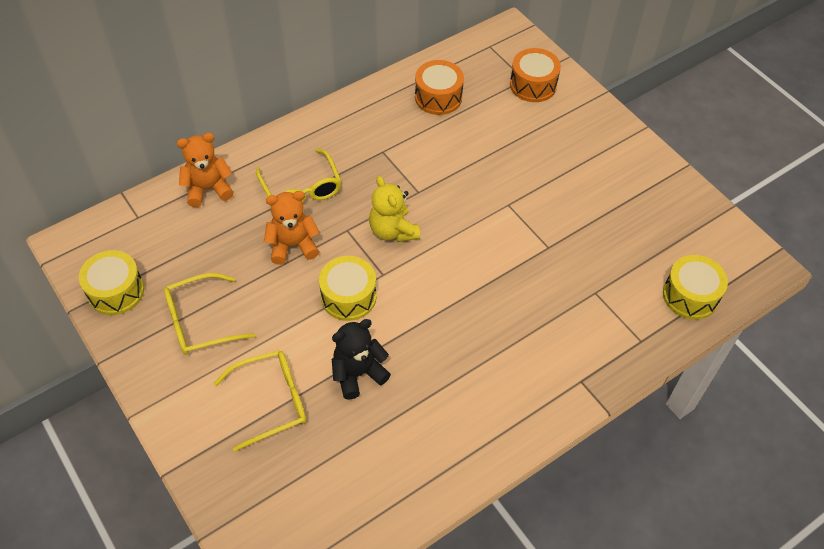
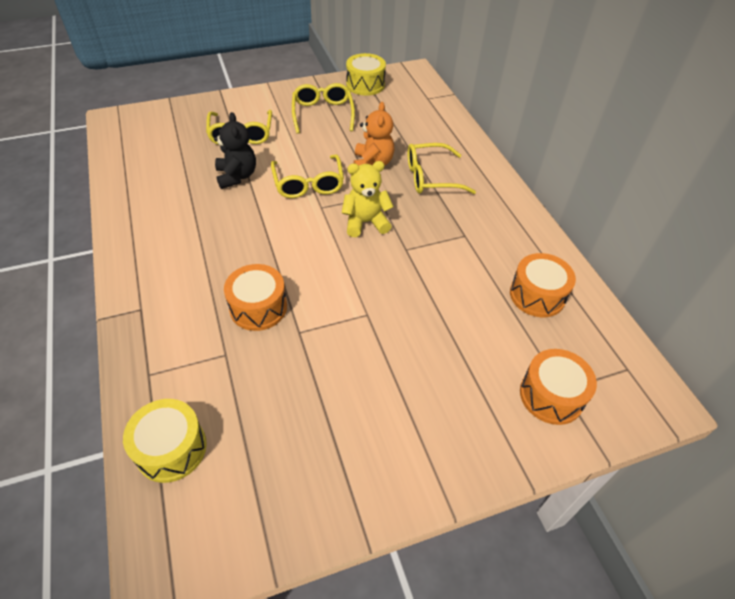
camera: 105 degrees right, 5 degrees down
orange teddy bear [177,133,234,207] -> none
yellow drum [319,256,377,321] -> yellow glasses [271,155,344,198]
none -> orange drum [224,264,287,331]

